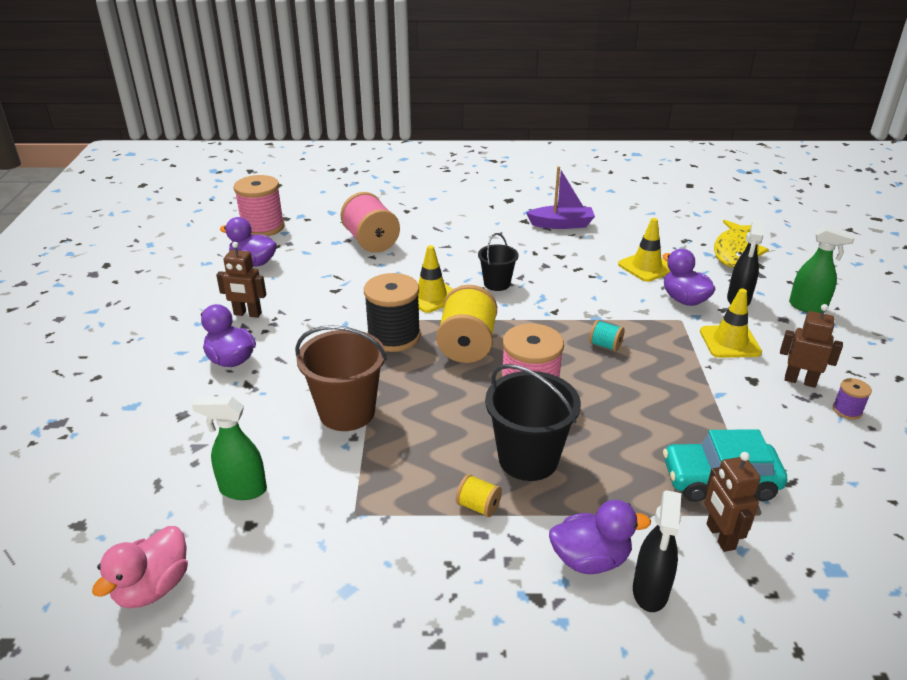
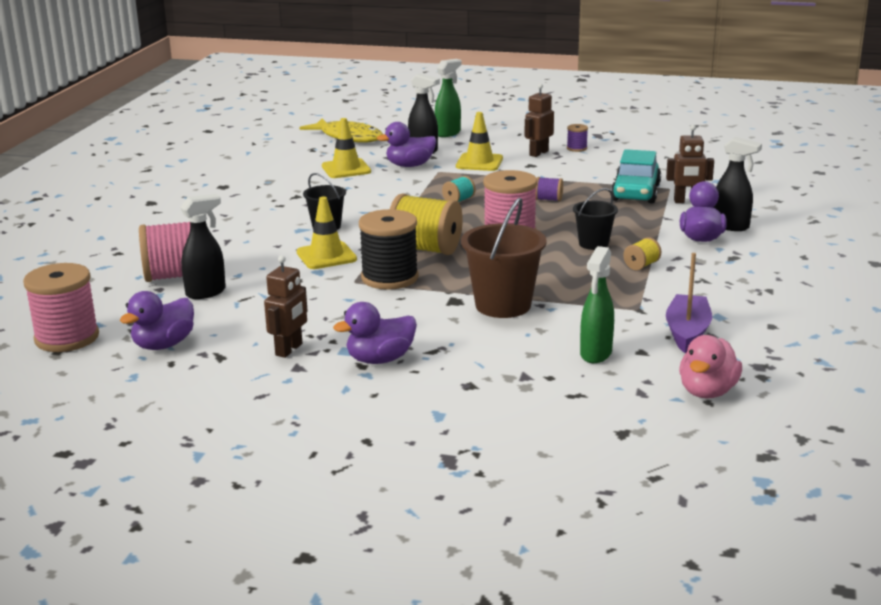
camera: 75 degrees left, 10 degrees down
pink duck [92,526,188,608] -> pink duck turned 75 degrees clockwise [679,335,742,398]
black bucket [485,364,581,481] -> black bucket [573,188,618,250], size x0.59
purple boat [526,166,595,229] -> purple boat moved to [666,253,712,353]
none -> black spray bottle [180,194,226,299]
none -> purple spool [535,177,563,201]

